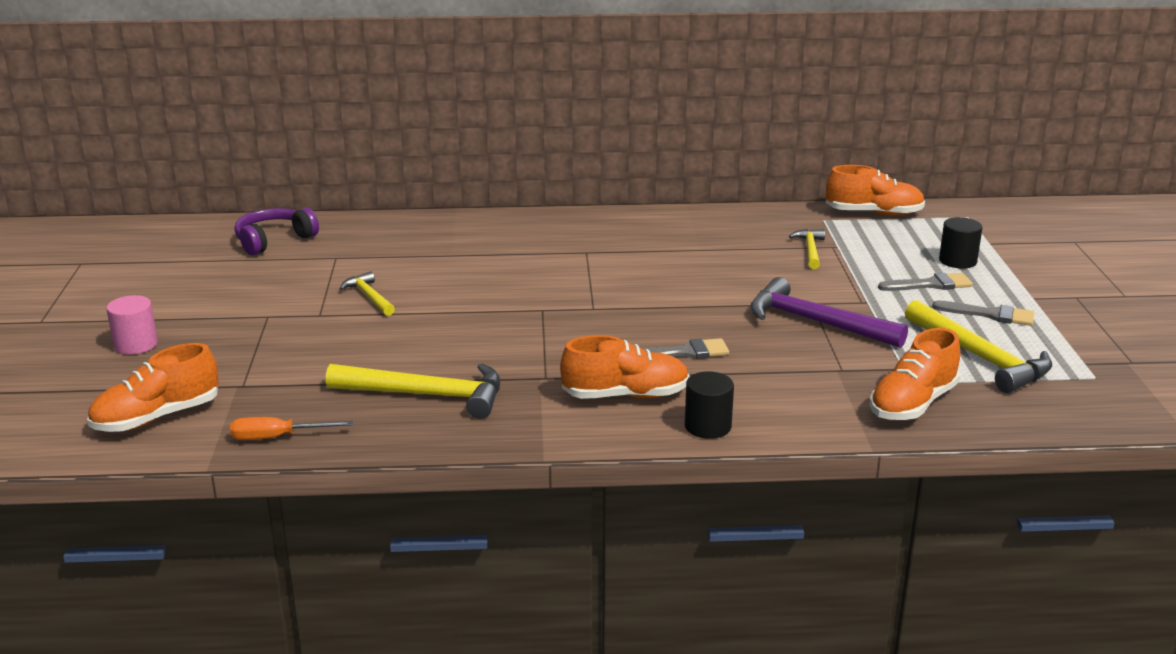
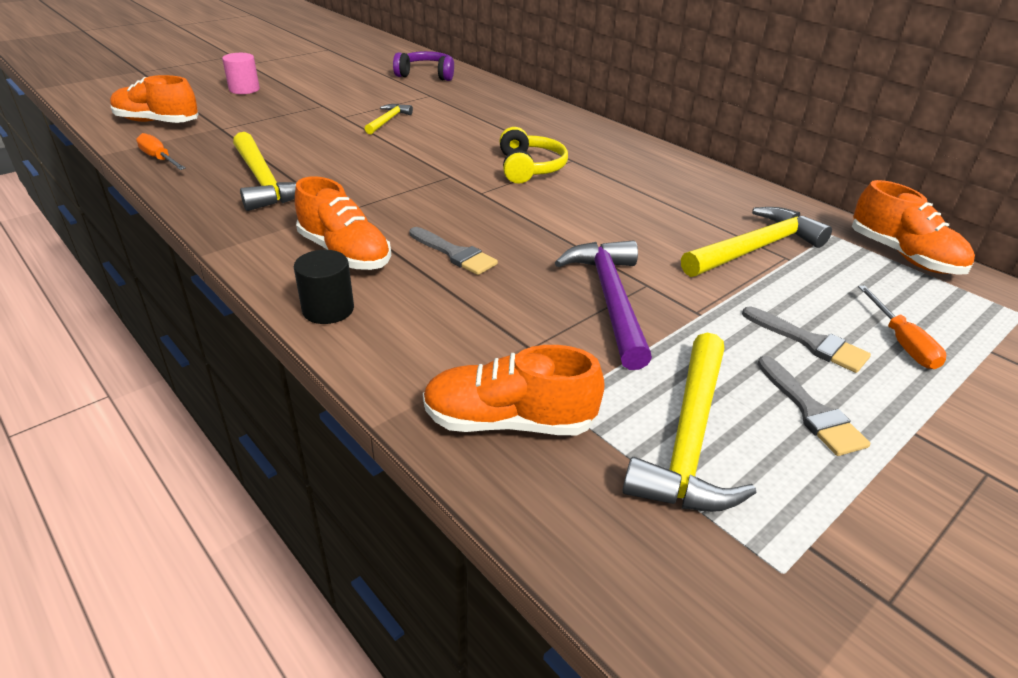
camera: 50 degrees right, 10 degrees up
yellow hammer [789,229,825,269] -> yellow hammer [681,207,832,277], size x1.82
black cylinder [939,217,983,269] -> orange screwdriver [858,286,946,369]
none -> yellow headphones [499,127,568,184]

